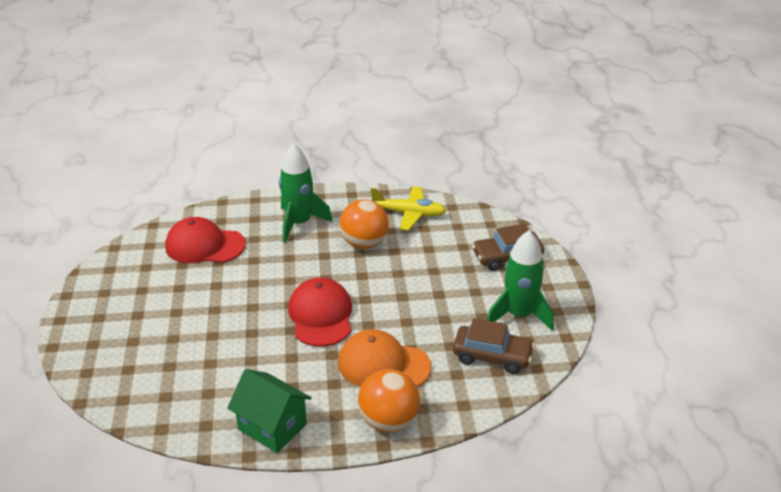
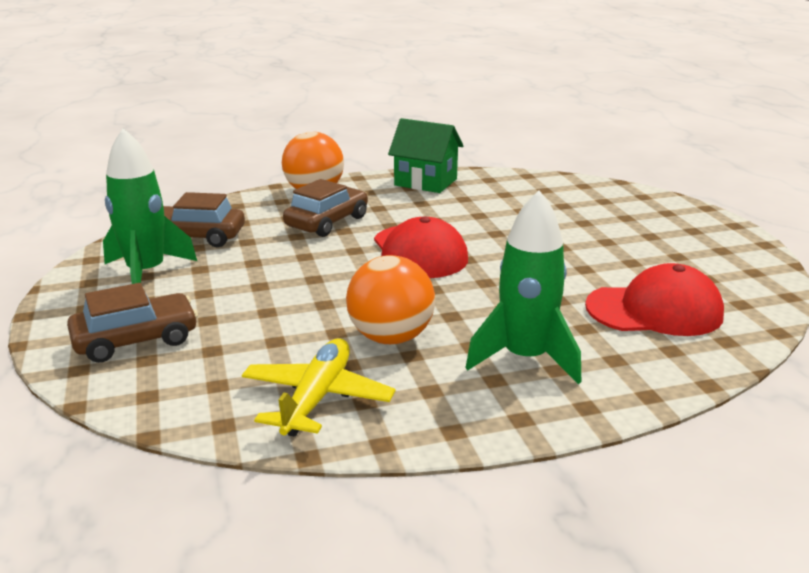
camera: 170 degrees right, 10 degrees down
orange cap [338,329,431,387] -> brown car [283,179,368,237]
yellow plane [370,186,446,231] -> yellow plane turned 105 degrees clockwise [242,338,395,437]

